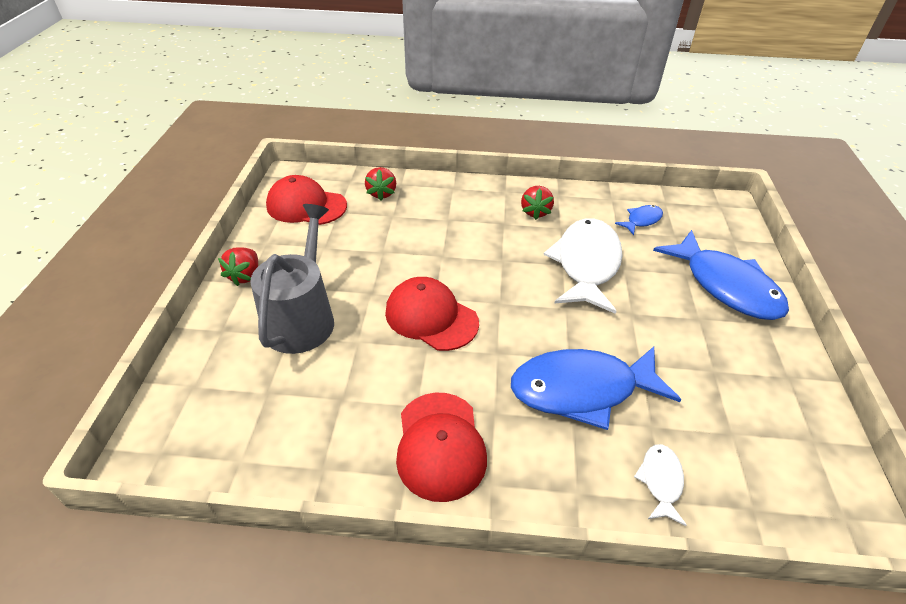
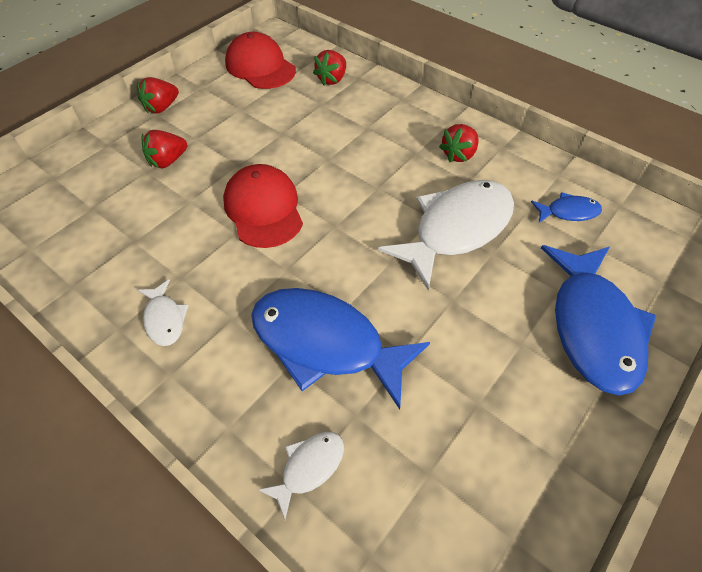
camera: 35 degrees right, 10 degrees up
grey watering can [250,204,334,354] -> red strawberry [142,130,188,168]
red cap [396,393,487,502] -> white fish [138,280,189,346]

